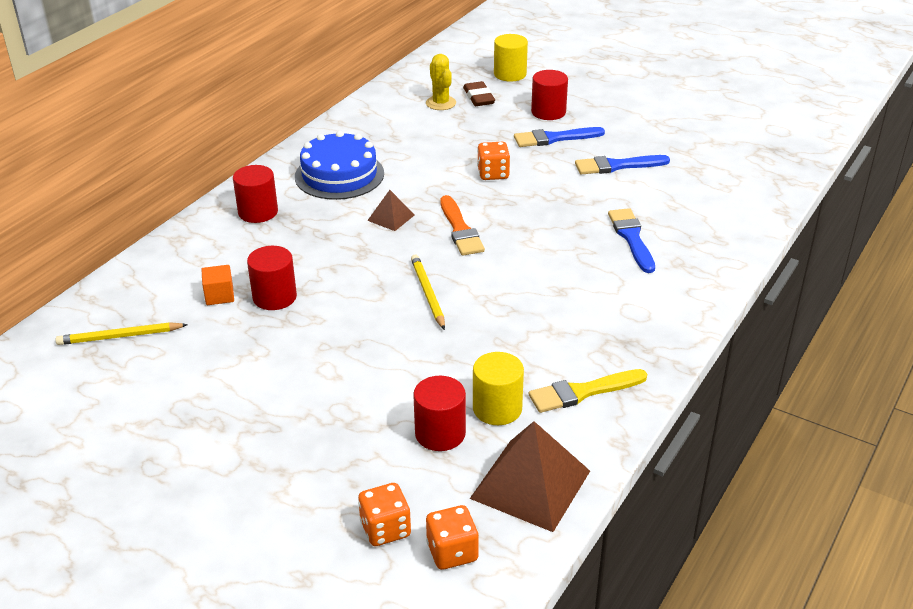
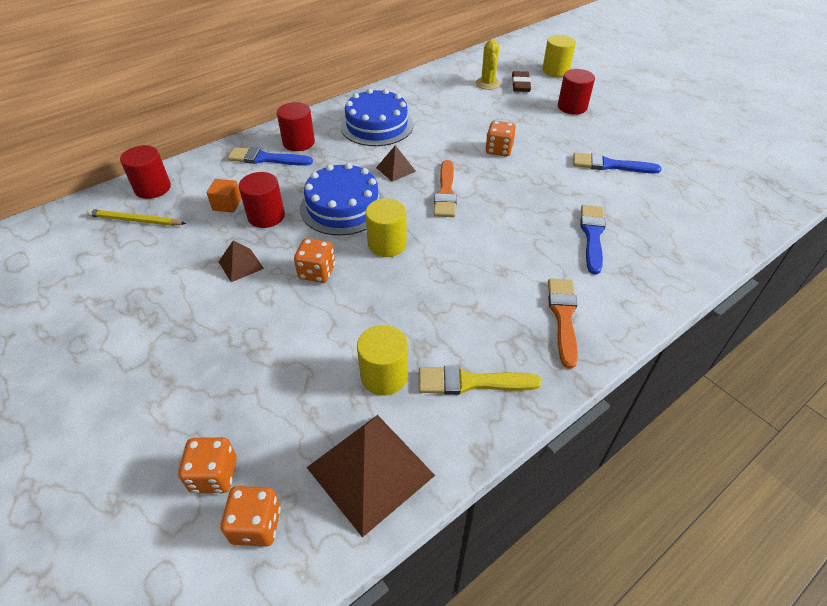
camera: 20 degrees right, 10 degrees up
yellow pencil [411,255,445,330] -> yellow cylinder [365,198,407,257]
red cylinder [413,376,466,451] -> red cylinder moved to [120,145,171,199]
blue brush [514,127,605,147] -> blue brush moved to [228,147,313,166]
none -> brown pyramid [219,240,264,282]
none -> orange dice [294,238,335,283]
none -> blue cake [300,163,384,236]
none -> orange brush [548,278,578,369]

